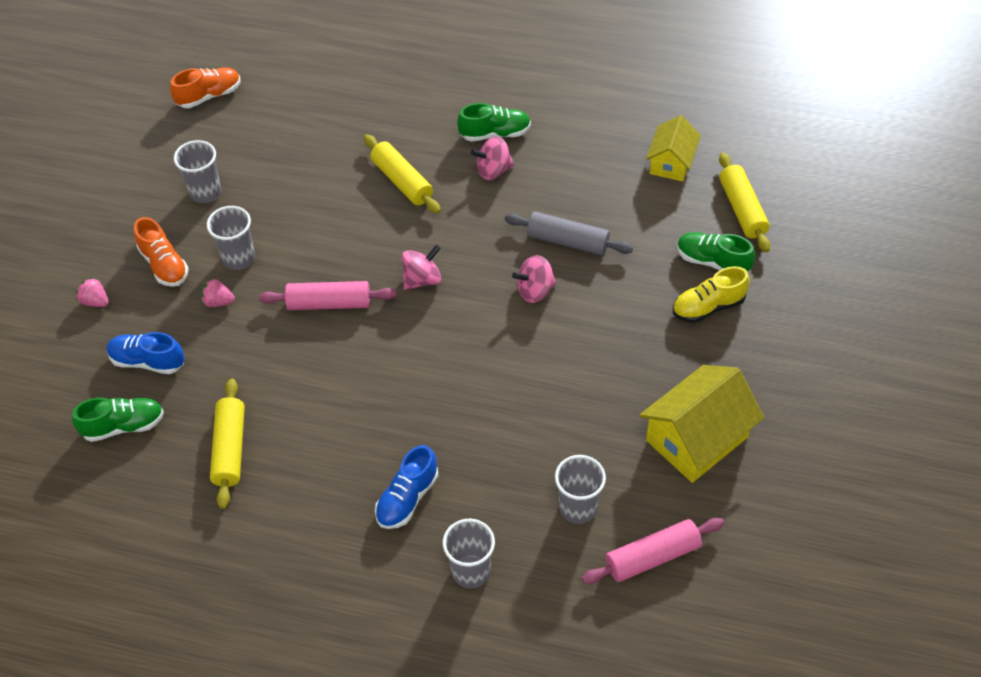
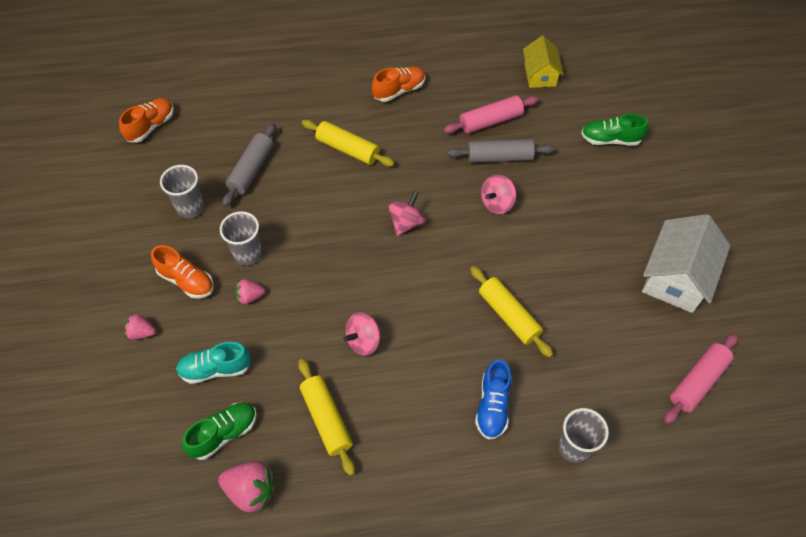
camera: 25 degrees left, 5 degrees up
blue shoe [107,332,185,374] -> turquoise shoe [176,342,251,384]
pink rolling pin [259,281,397,310] -> pink rolling pin moved to [444,95,539,134]
green shoe [457,103,531,142] -> orange shoe [372,66,425,102]
pink spinning top [471,136,514,180] -> pink spinning top moved to [343,312,381,356]
grey cup [555,455,606,524] -> none
yellow house [639,365,764,483] -> white house [642,214,730,313]
yellow shoe [672,266,750,323] -> none
yellow rolling pin [719,153,770,252] -> yellow rolling pin moved to [470,266,553,358]
none -> pink strawberry [218,461,276,513]
none -> grey rolling pin [222,123,276,207]

